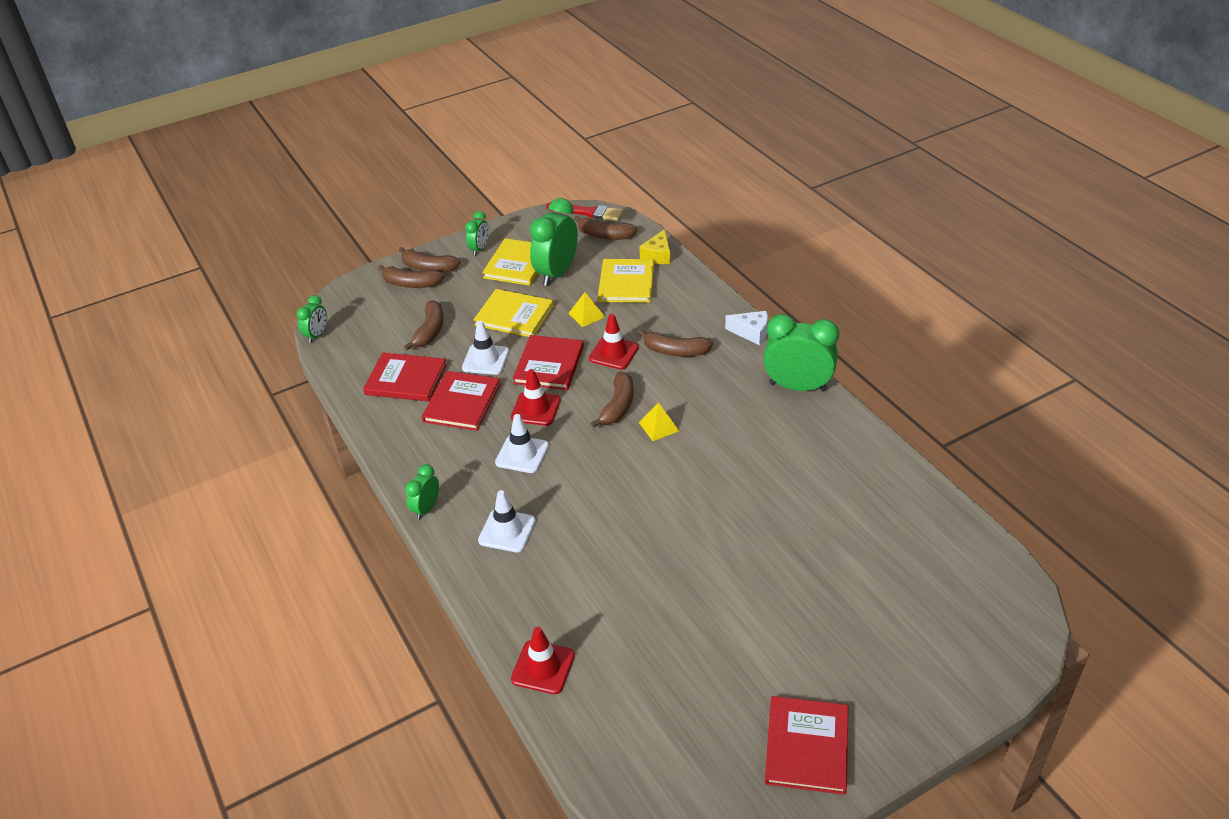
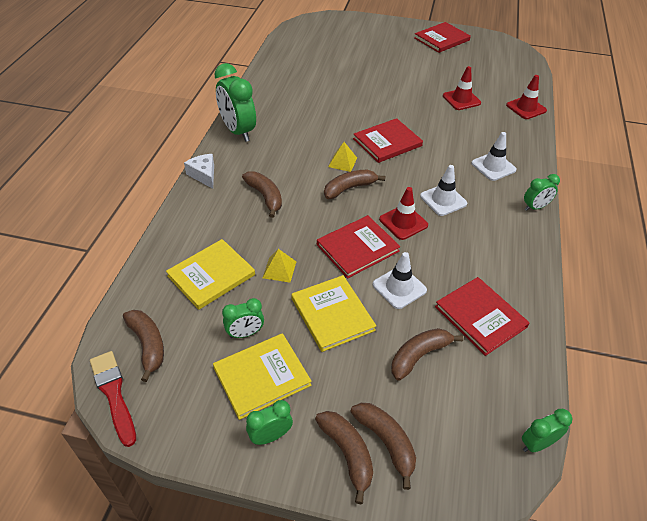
camera: 140 degrees left, 5 degrees up
red book [422,371,501,431] -> red book moved to [353,118,423,163]
green clock [530,198,578,286] -> green clock [222,298,264,338], size x0.52
red traffic cone [589,314,639,370] -> red traffic cone moved to [443,66,481,110]
yellow cheese [639,229,670,264] -> none

